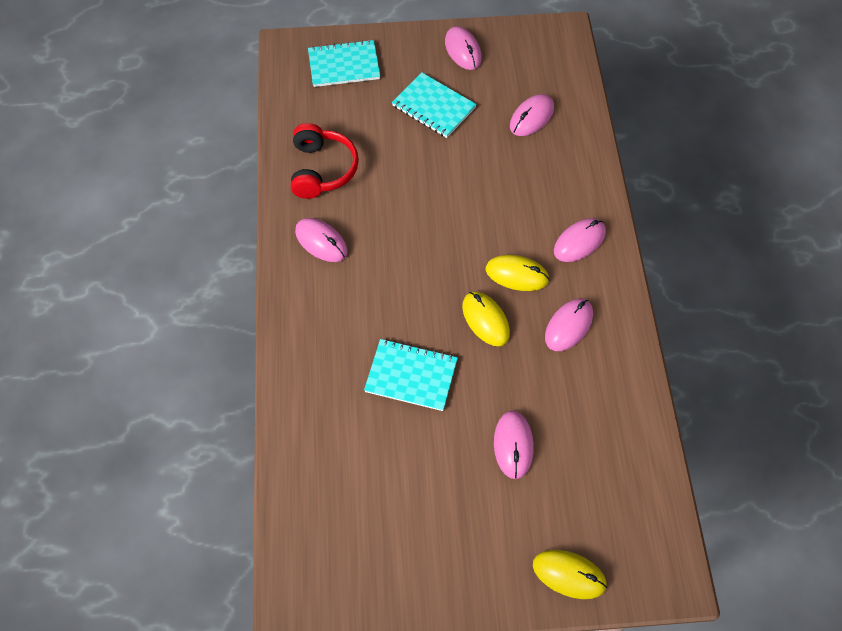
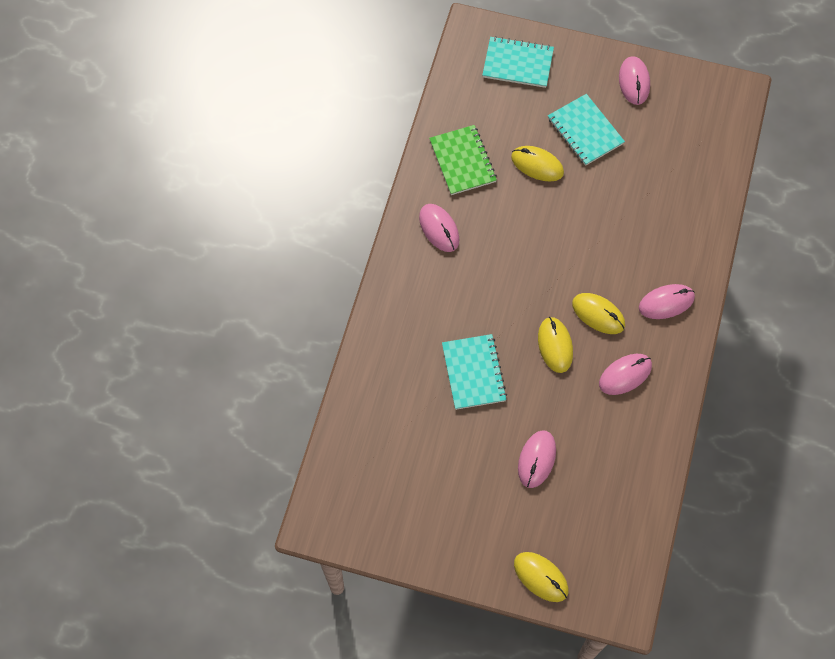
camera: 20 degrees right, 5 degrees up
red headphones [291,123,359,199] -> green notebook [429,125,497,195]
turquoise notebook [364,339,458,411] -> turquoise notebook turned 45 degrees clockwise [442,334,507,410]
pink mouse [510,94,554,136] -> none
none -> yellow mouse [511,146,564,181]

